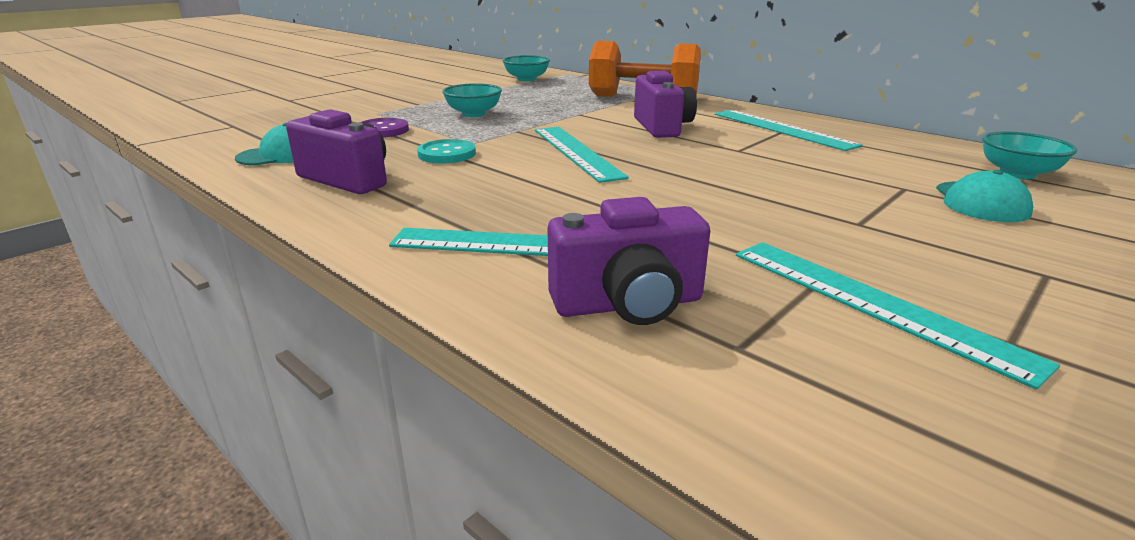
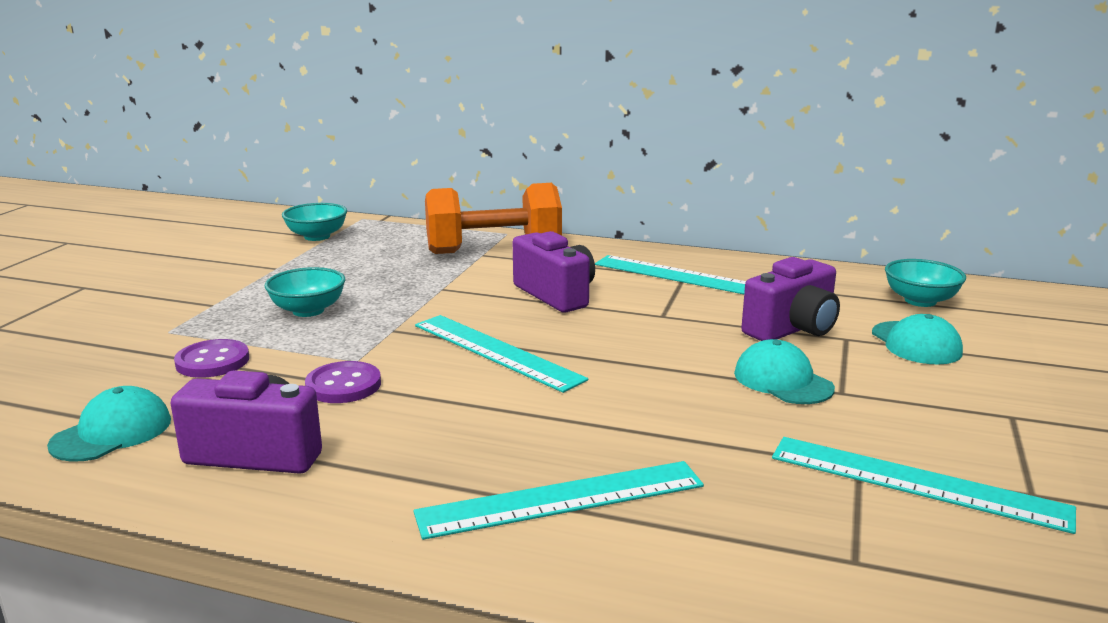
camera: 25 degrees left, 5 degrees down
turquoise button [417,139,476,163] -> purple button [305,361,381,403]
purple camera [548,197,710,325] -> purple camera moved to [741,257,840,341]
none -> turquoise cap [734,339,835,404]

